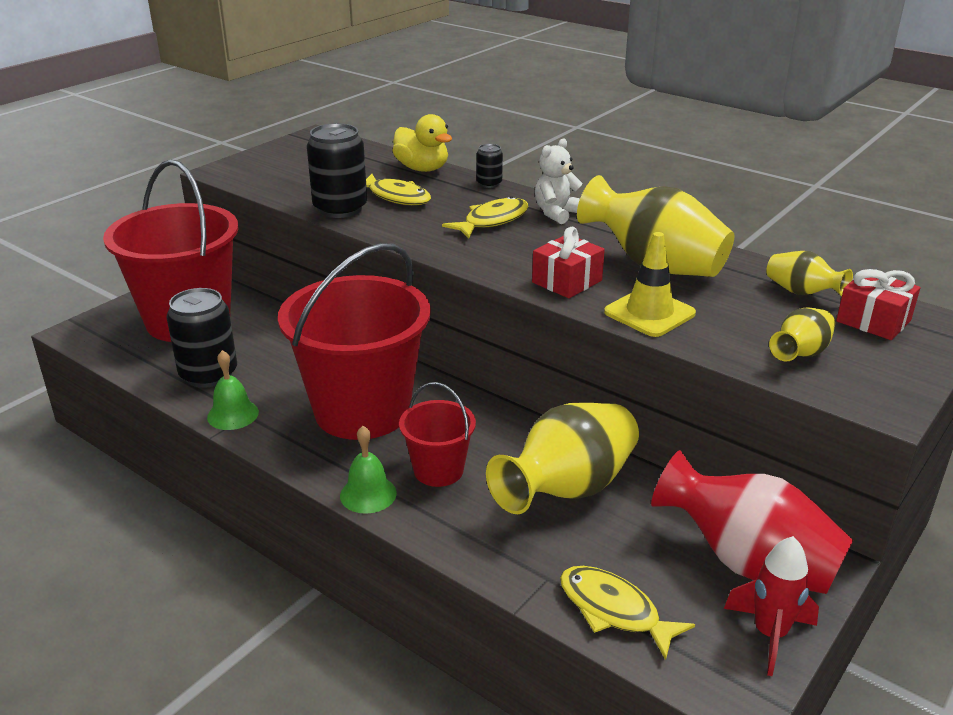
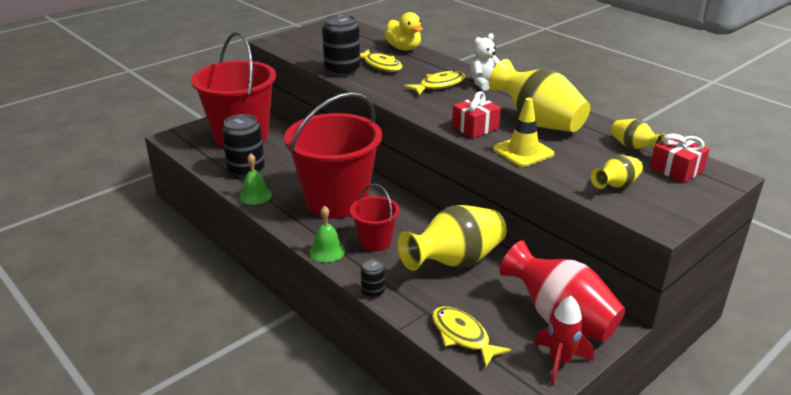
camera: 10 degrees right, 0 degrees up
black can [477,144,503,188] -> black can moved to [361,258,385,298]

